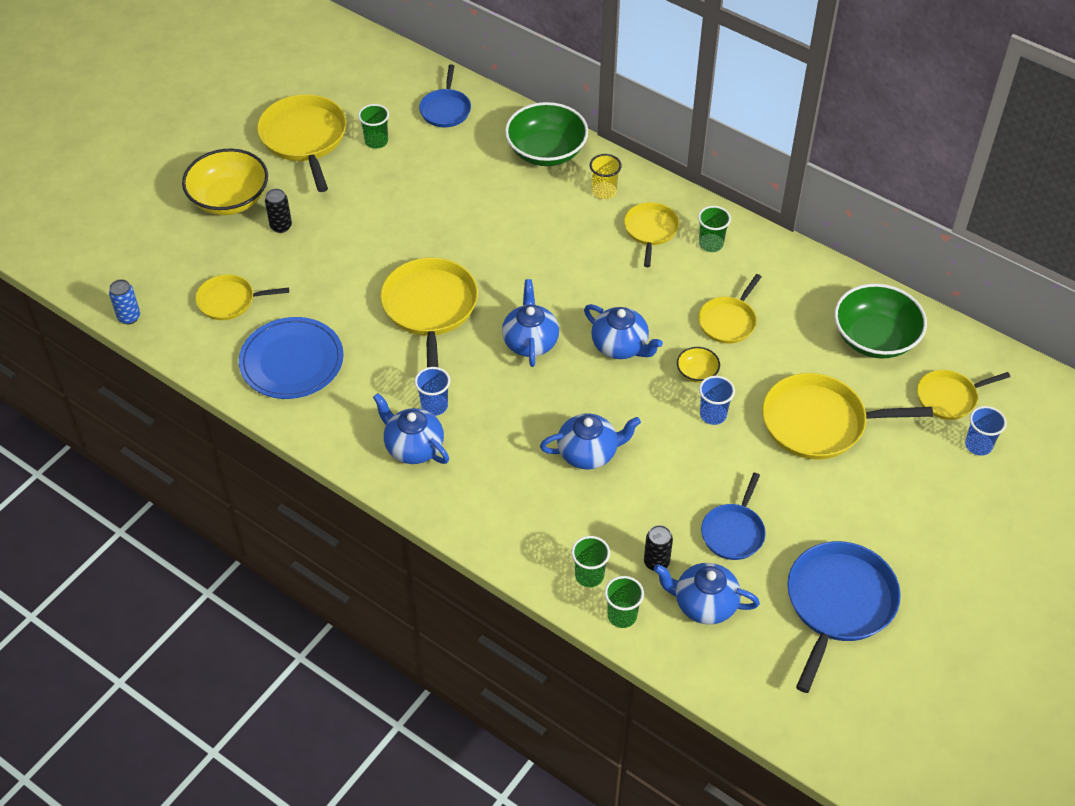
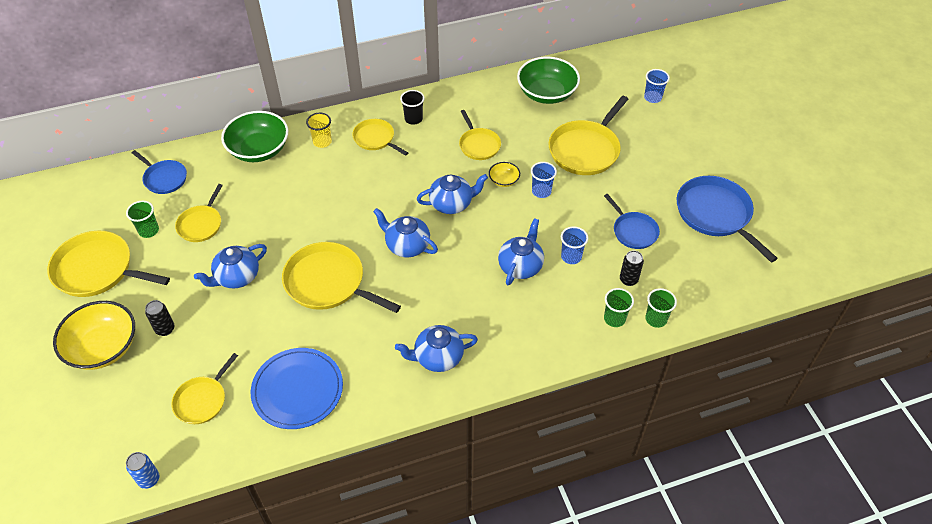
camera: 55 degrees left, 0 degrees up
blue cup [415,367,450,416] -> blue cup moved to [561,226,588,264]
blue teapot [654,563,760,625] -> blue teapot moved to [194,244,267,289]
green cup [698,206,731,252] -> black cup [400,90,425,125]
yellow pan [917,370,1010,420] -> yellow pan moved to [175,184,223,242]

